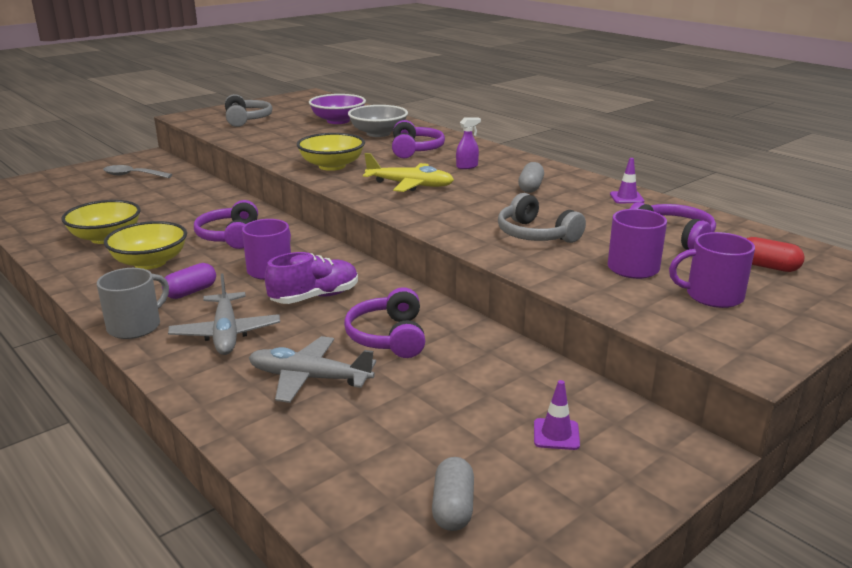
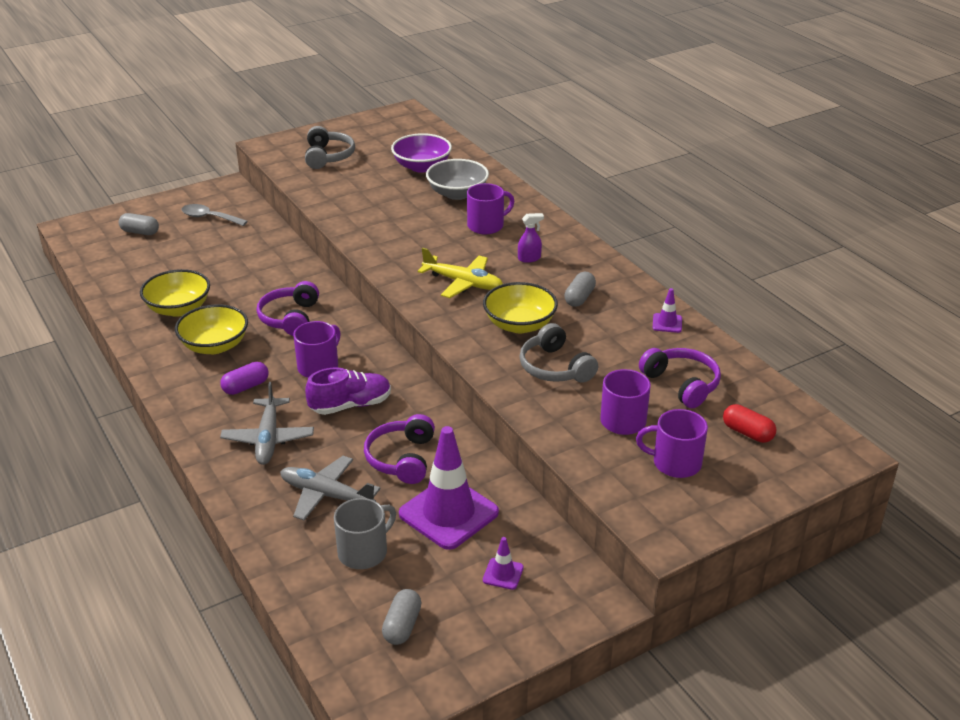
camera: 10 degrees right, 10 degrees up
grey mug [97,268,169,339] -> grey mug moved to [334,498,396,569]
yellow bowl [297,133,365,171] -> yellow bowl moved to [483,282,558,333]
purple headphones [392,120,445,158] -> purple mug [467,183,514,234]
none -> grey capsule [119,213,159,235]
none -> purple traffic cone [399,426,499,550]

